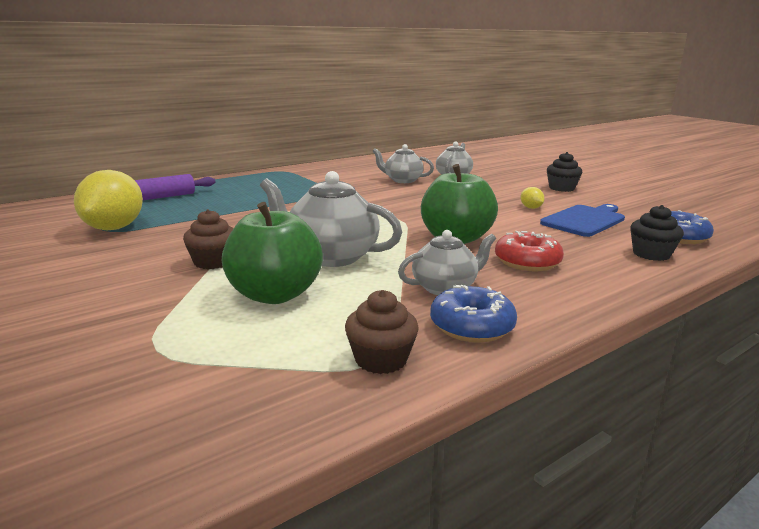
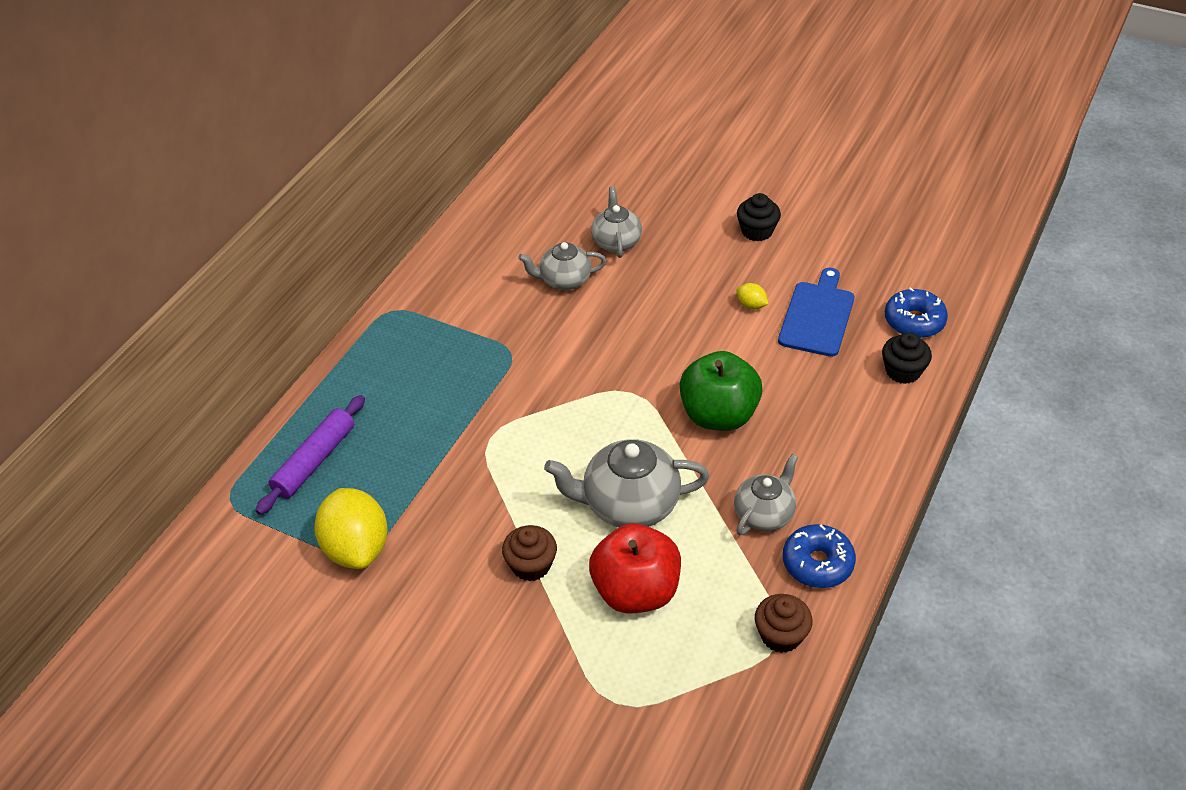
camera: 25 degrees left, 25 degrees up
green apple [222,202,323,304] -> red apple [589,523,681,613]
red donut [495,231,564,271] -> none

